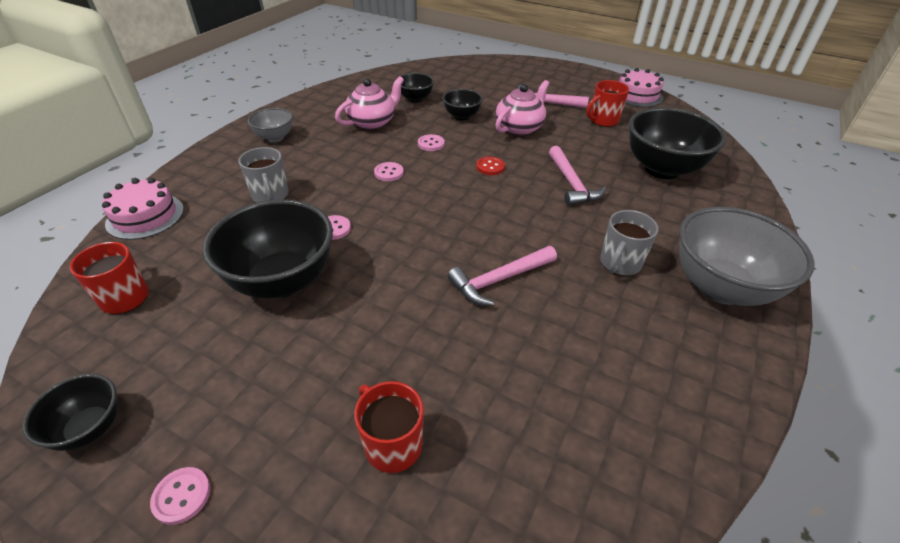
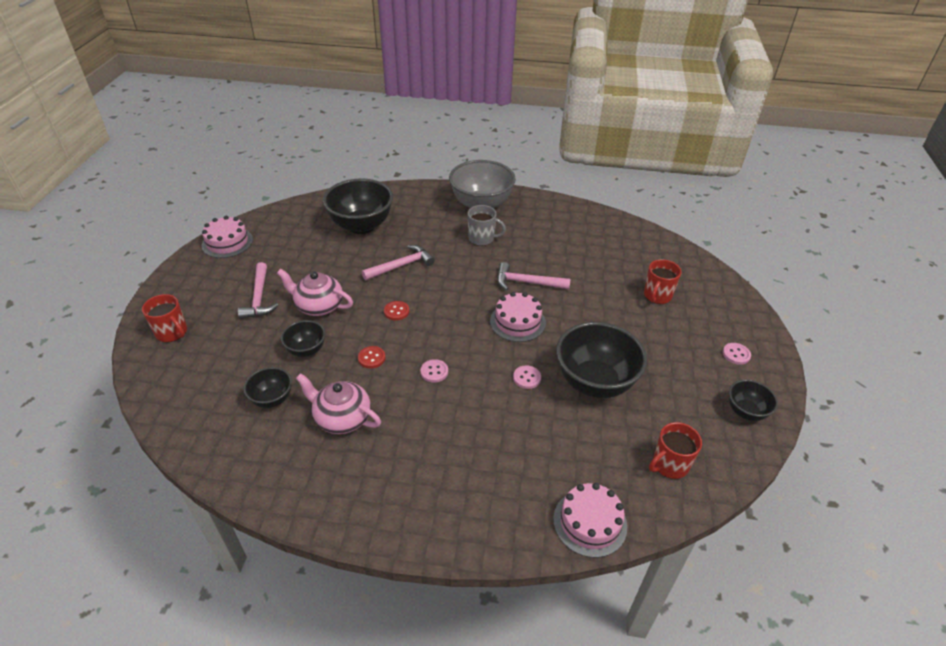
camera: 110 degrees left, 0 degrees up
grey mug [238,147,289,203] -> none
grey bowl [248,108,293,142] -> none
pink button [418,134,445,151] -> red button [358,346,386,368]
pink hammer [448,246,557,306] -> pink hammer turned 150 degrees clockwise [497,262,571,290]
red mug [586,80,629,127] -> red mug moved to [142,294,187,342]
none -> pink cake [490,292,546,342]

